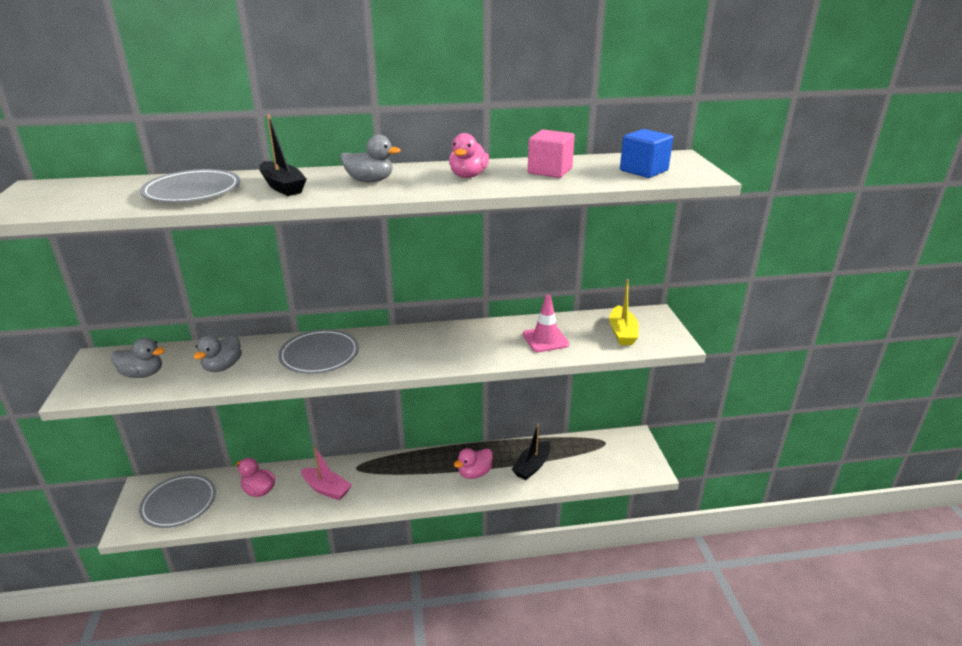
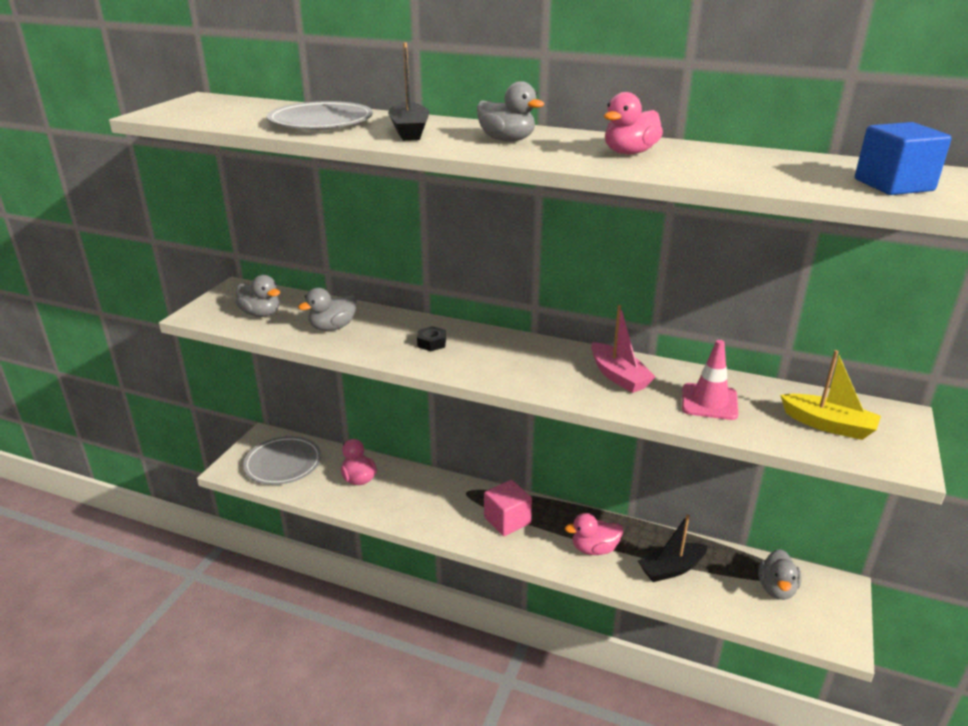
camera: 30 degrees right, 0 degrees up
grey plate [278,329,359,374] -> black nut [417,326,446,351]
pink boat [301,446,352,500] -> pink boat moved to [591,305,656,393]
pink cube [528,129,575,178] -> pink cube moved to [484,480,532,536]
yellow boat [609,279,639,345] -> yellow boat turned 90 degrees counterclockwise [780,350,881,440]
none -> grey duck [758,549,801,600]

